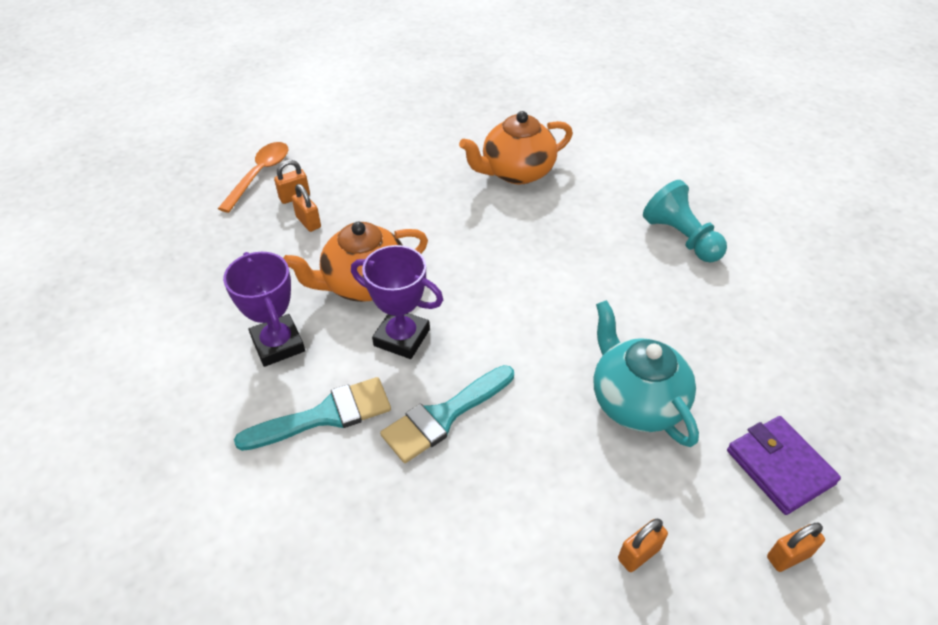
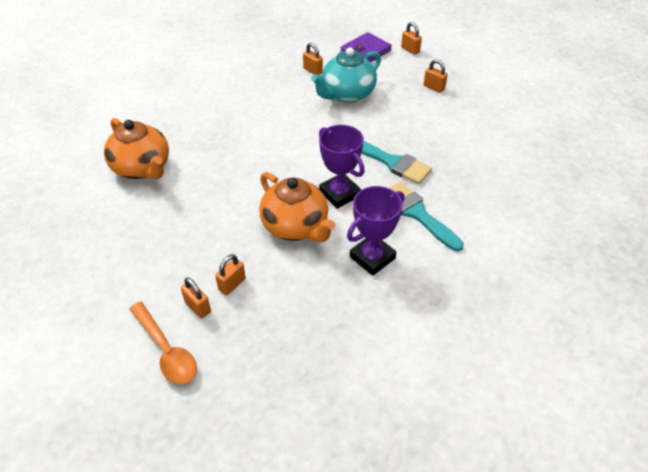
camera: 105 degrees left, 0 degrees up
orange spoon [218,142,288,213] -> orange spoon turned 135 degrees counterclockwise [129,302,197,384]
purple trophy [351,245,443,359] -> purple trophy turned 45 degrees counterclockwise [319,125,365,209]
turquoise pawn [643,180,727,262] -> none
none -> orange padlock [303,43,323,75]

